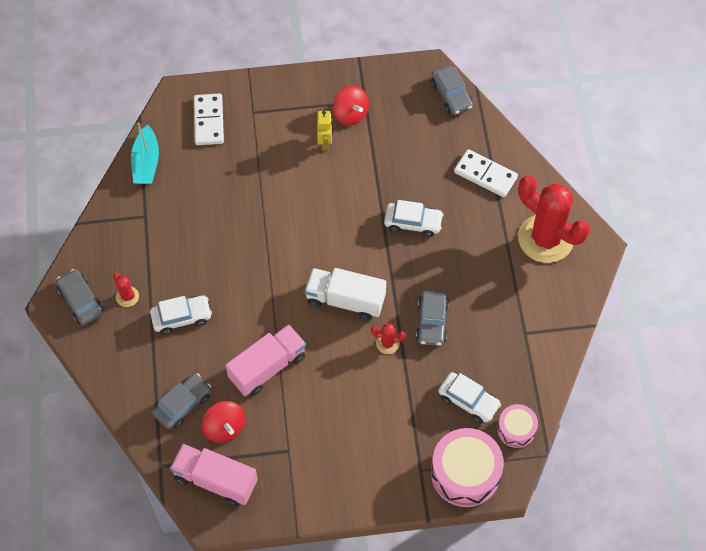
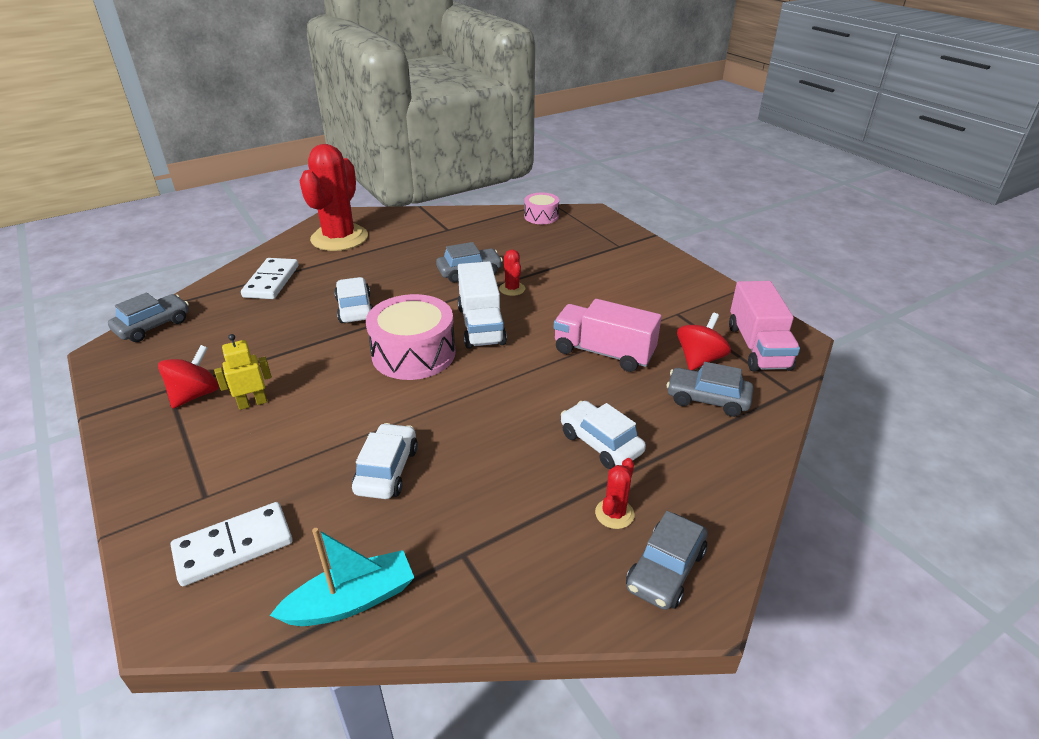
camera: 115 degrees left, 25 degrees down
pink drum [431,428,504,507] -> pink drum moved to [366,294,456,380]
white car [438,372,501,423] -> white car moved to [352,423,418,499]

